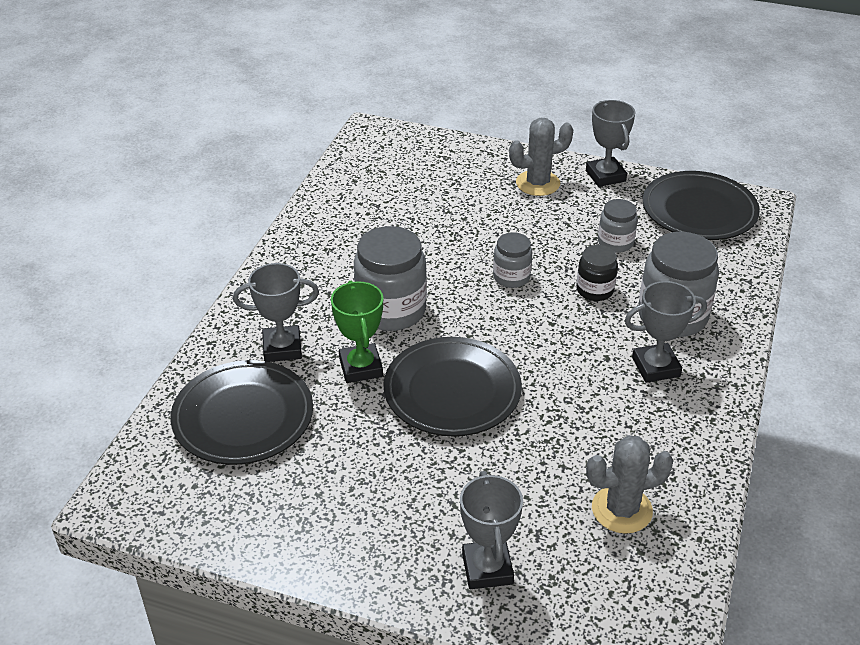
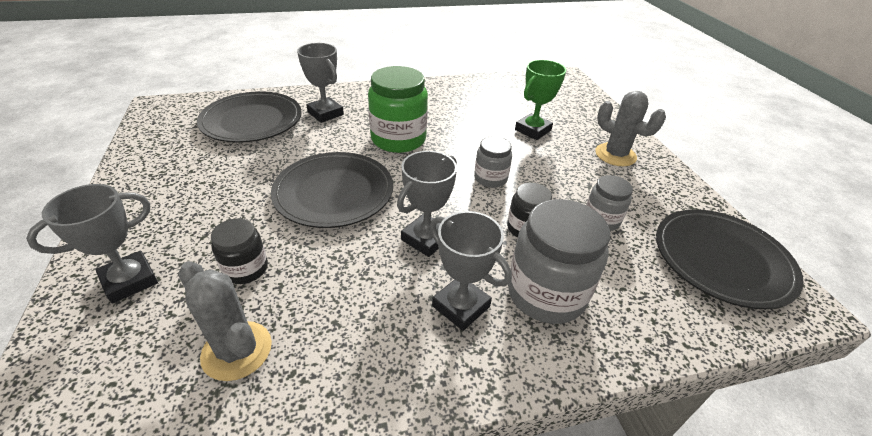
camera: 55 degrees right, 0 degrees up
green trophy [331,281,383,383] -> green trophy moved to [515,60,566,140]
grey jar [354,226,427,331] -> green jar [368,66,428,153]
grey trophy [586,100,636,187] -> grey trophy moved to [397,151,457,257]
none -> black jar [211,218,268,284]

